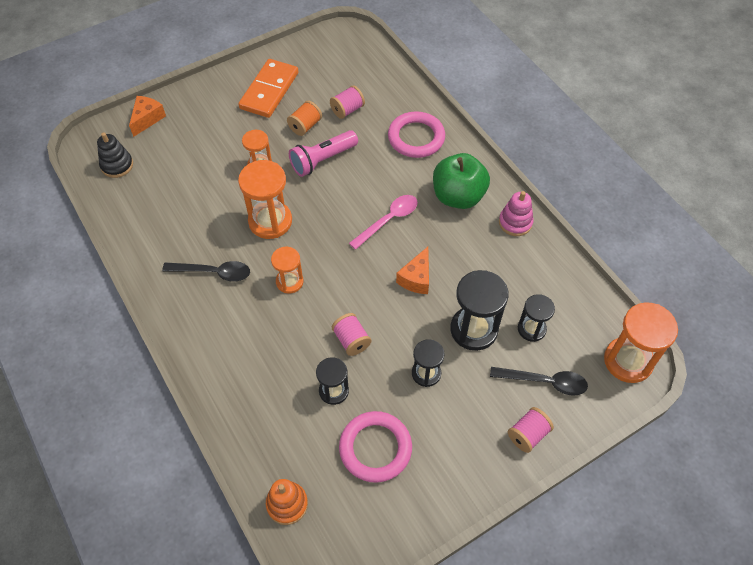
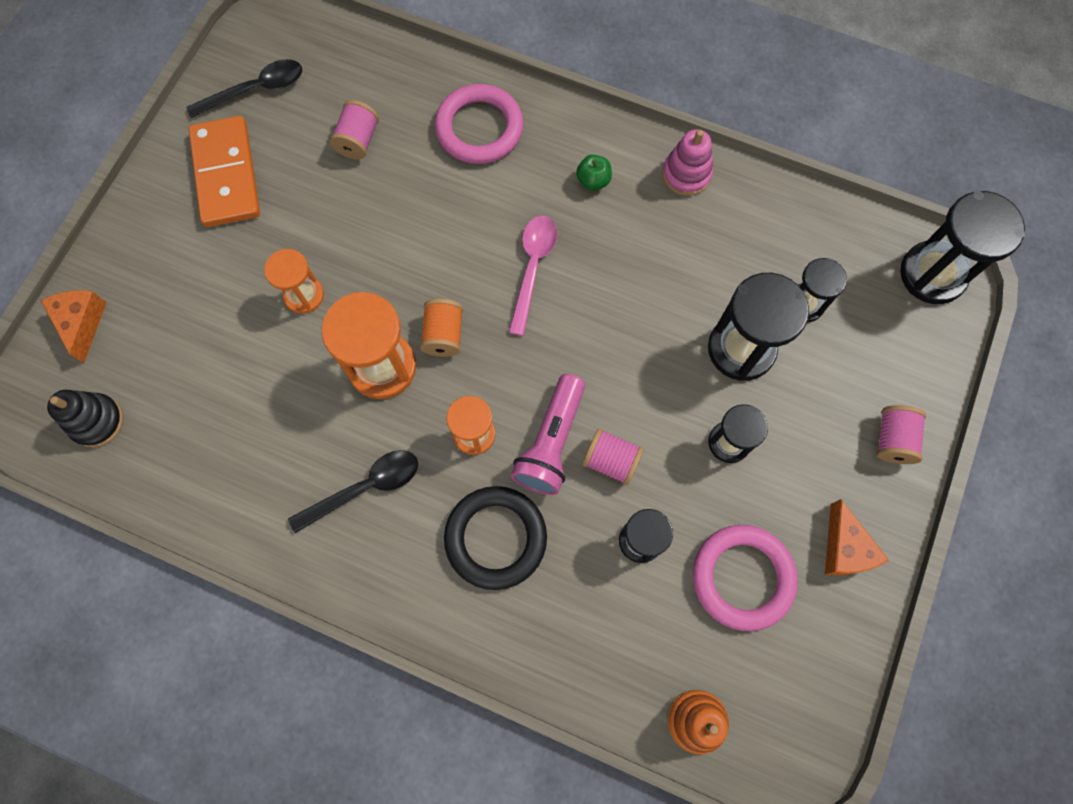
camera: 35 degrees left, 15 degrees up
orange spool [287,101,322,136] -> orange spool moved to [420,299,463,357]
pink flashlight [289,130,358,177] -> pink flashlight moved to [511,374,585,495]
orange cheese [396,247,429,294] -> orange cheese moved to [825,499,889,575]
green apple [433,153,490,209] -> green apple [576,155,612,191], size x0.42
black spoon [490,367,588,396] -> black spoon moved to [186,59,302,118]
orange hourglass [604,302,678,383] -> black hourglass [900,191,1025,304]
none -> black ring [444,486,547,590]

